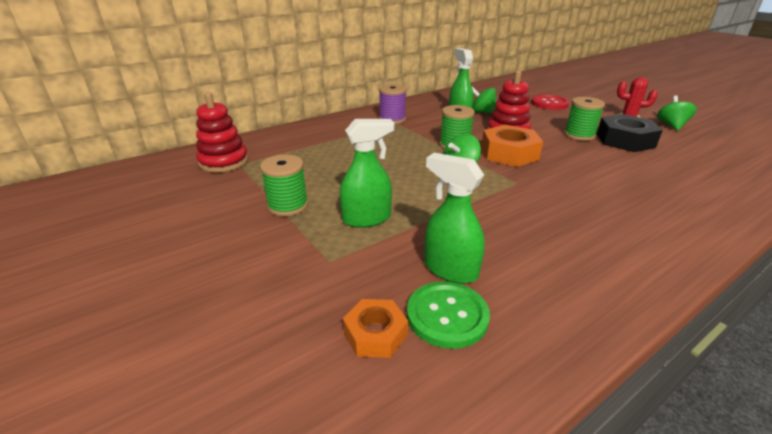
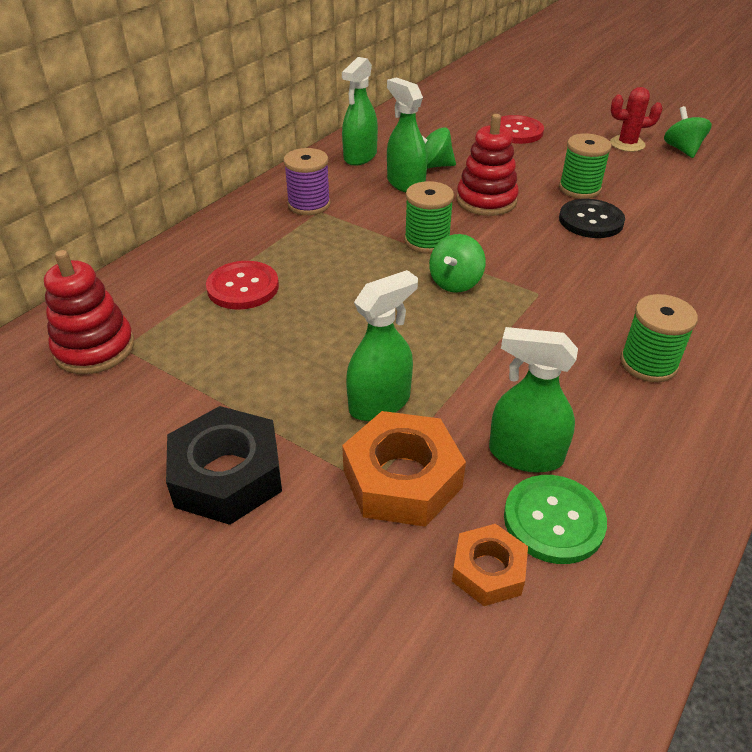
camera: 20 degrees left, 10 degrees up
green spool [260,155,308,216] -> green spool moved to [620,294,698,382]
orange nut [481,125,543,167] -> orange nut moved to [342,411,466,527]
black nut [597,114,663,152] -> black nut moved to [166,406,282,525]
none -> red button [206,261,279,310]
none -> green spray bottle [342,57,378,166]
none -> black button [559,199,625,238]

